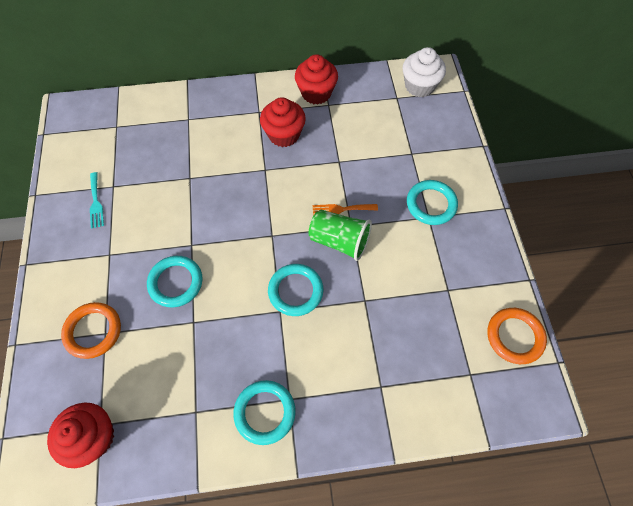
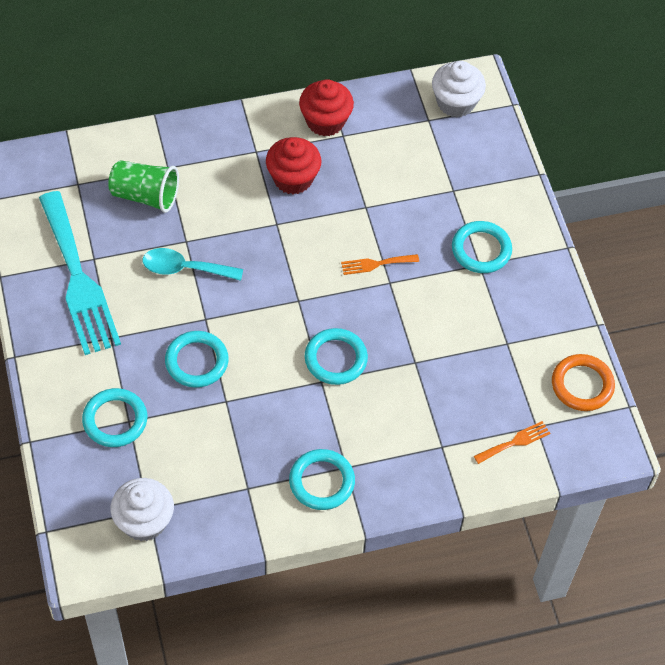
camera: 10 degrees left, 5 degrees down
red cupcake [47,403,114,468] -> white cupcake [110,478,174,541]
orange ring [61,302,121,359] -> turquoise ring [82,388,147,447]
turquoise fork [90,172,104,229] -> turquoise fork [39,191,121,355], size x2.45
green cup [309,209,372,261] -> green cup moved to [108,160,179,213]
none -> turquoise spoon [143,248,243,281]
none -> orange fork [474,421,550,464]

